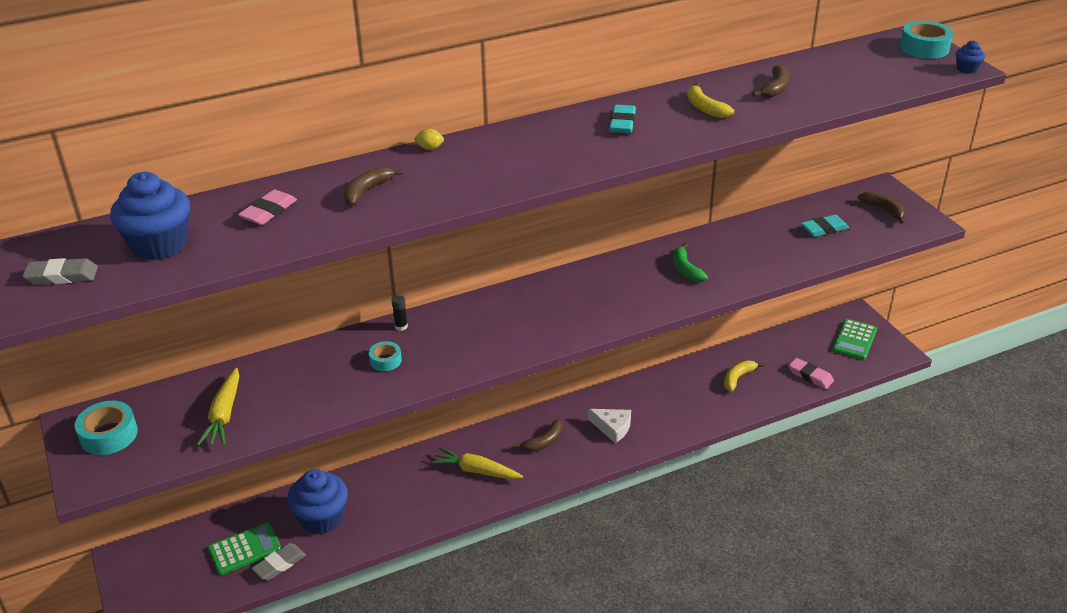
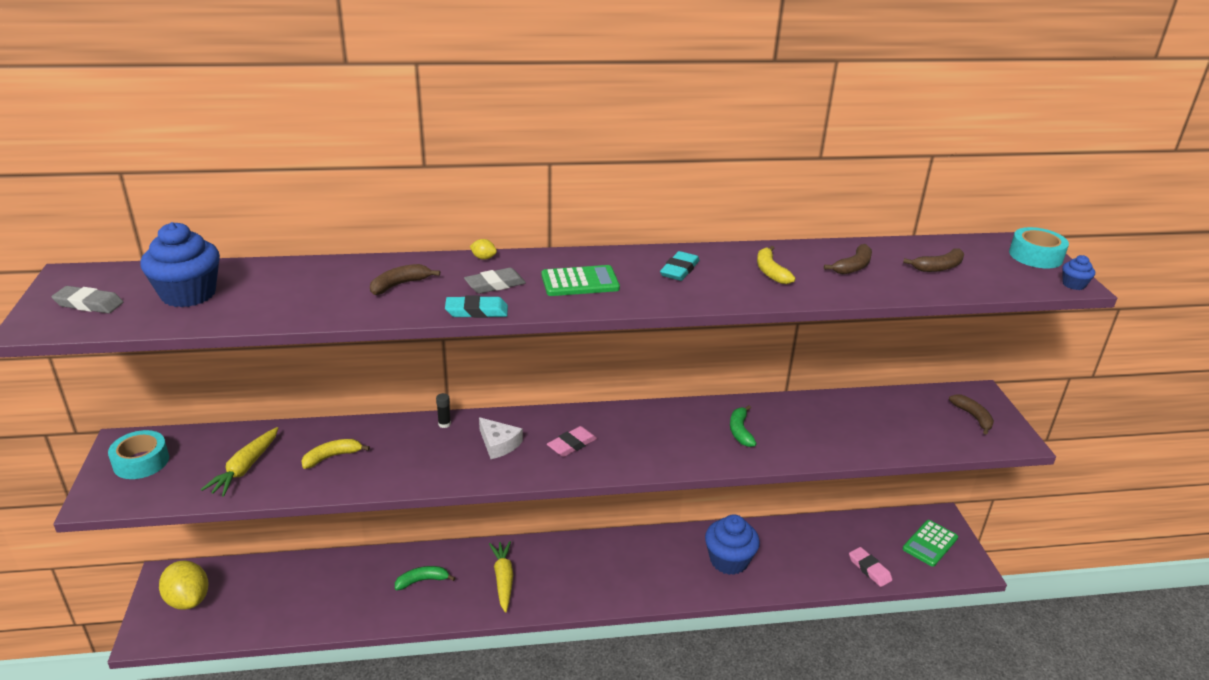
camera: 15 degrees right, 5 degrees down
green calculator [208,523,281,575] -> green calculator moved to [541,265,620,296]
pink eraser [238,190,297,225] -> pink eraser moved to [547,426,597,457]
grey eraser [252,543,306,581] -> grey eraser moved to [464,268,526,294]
blue cupcake [287,469,348,534] -> blue cupcake moved to [705,514,760,575]
turquoise tape [369,341,402,371] -> none
yellow carrot [431,447,523,479] -> yellow carrot turned 45 degrees clockwise [489,541,513,613]
brown banana [513,419,563,452] -> brown banana moved to [903,248,964,272]
white cheese [588,409,631,443] -> white cheese moved to [479,417,523,459]
yellow banana [724,360,764,392] -> yellow banana moved to [301,439,370,469]
turquoise eraser [801,215,849,237] -> turquoise eraser moved to [445,295,508,318]
none -> yellow lemon [159,561,208,610]
none -> green banana [395,566,455,590]

